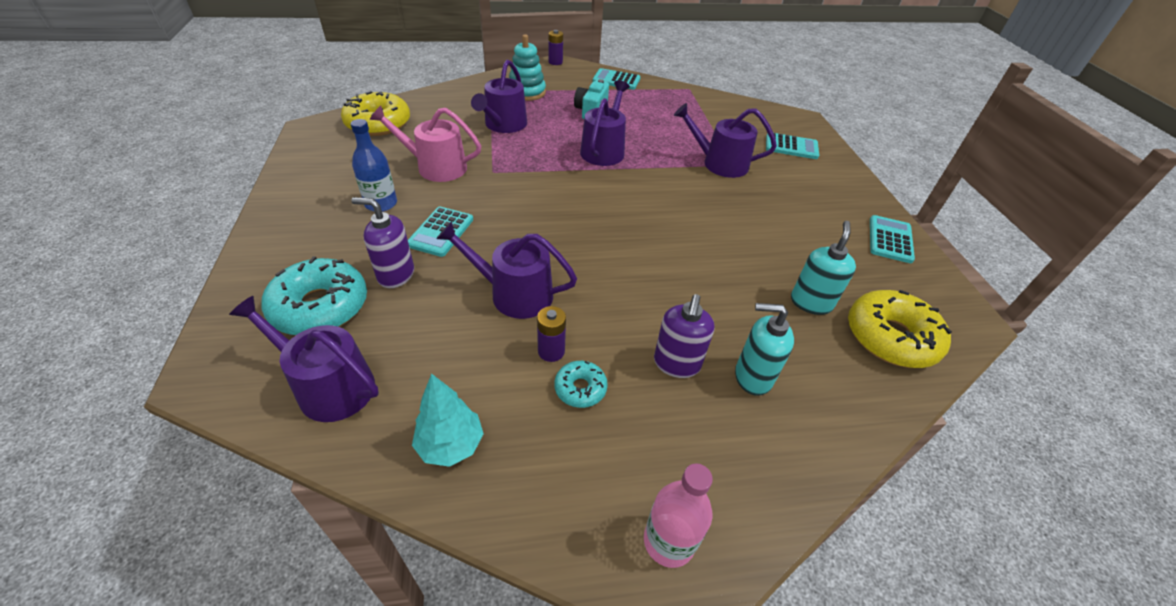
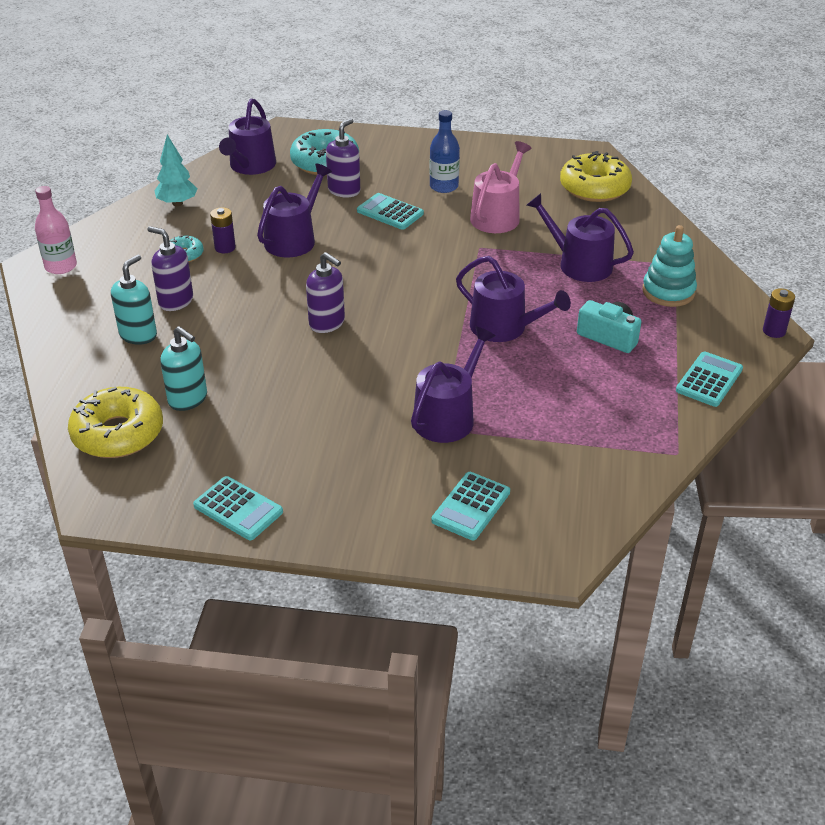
camera: 110 degrees right, 5 degrees down
purple watering can [229,296,379,422] -> purple watering can turned 150 degrees clockwise [219,98,276,175]
none -> purple soap dispenser [306,252,345,333]

